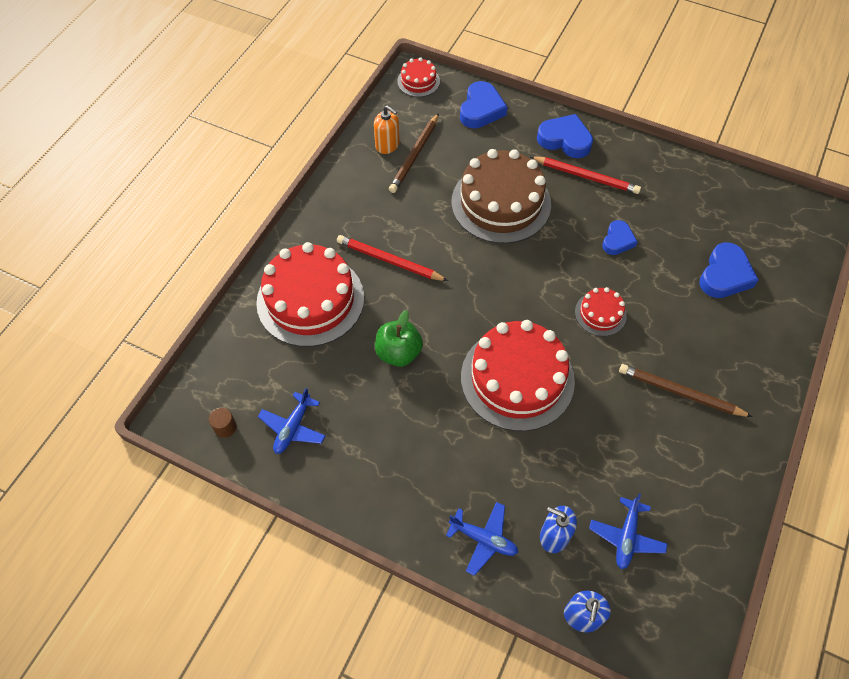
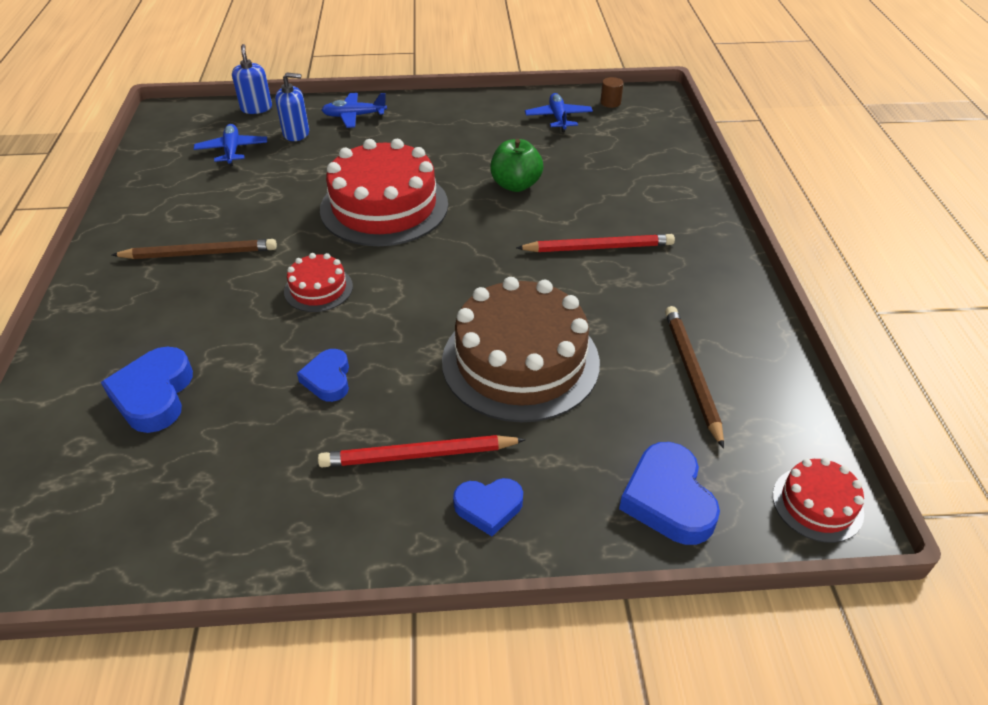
camera: 150 degrees right, 15 degrees down
red cake [256,242,364,347] -> none
orange soap dispenser [374,105,400,154] -> none
blue heart [537,114,593,158] -> blue heart [453,478,523,536], size x0.64

